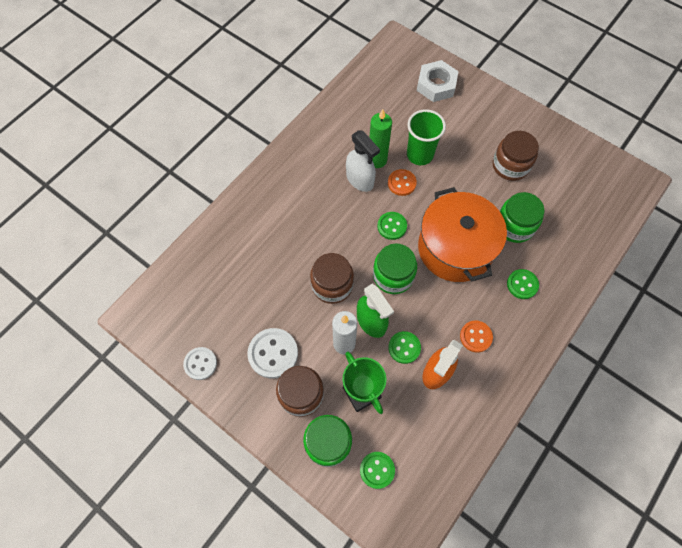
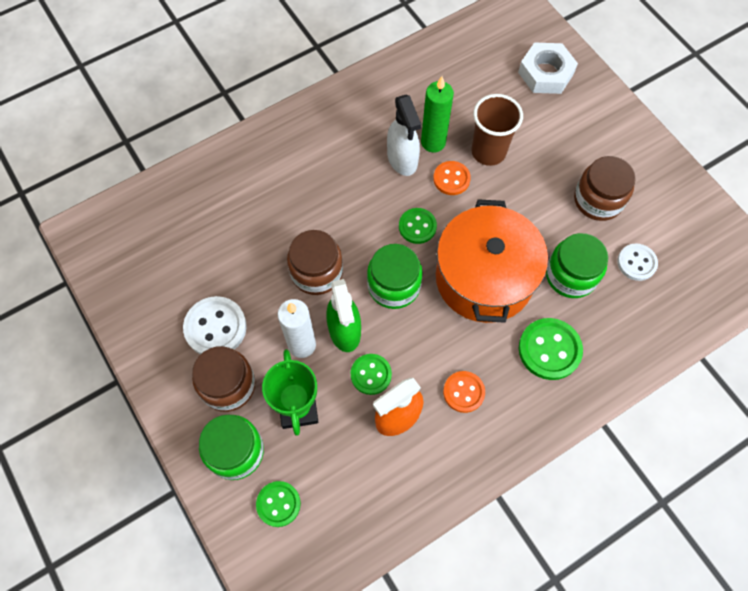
camera: 20 degrees right, 0 degrees up
white button [183,347,217,380] -> white button moved to [617,243,658,281]
green cup [407,109,446,165] -> brown cup [471,94,523,166]
green button [507,269,539,299] -> green button [518,318,583,380], size x1.54

